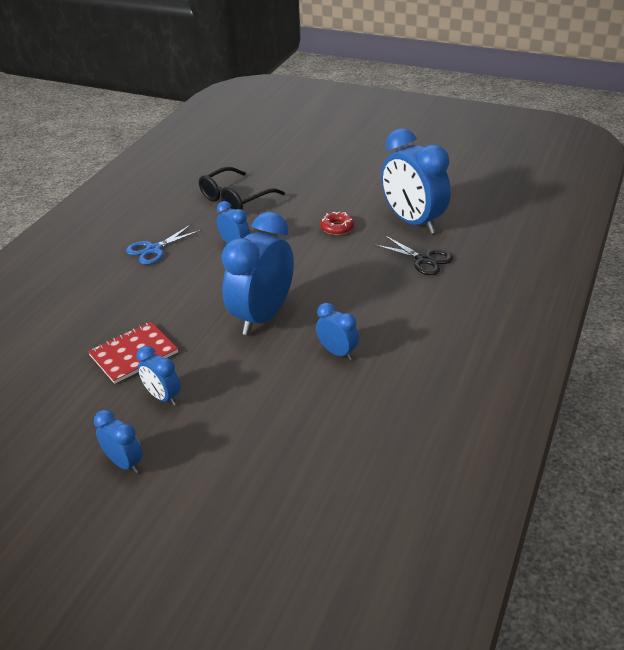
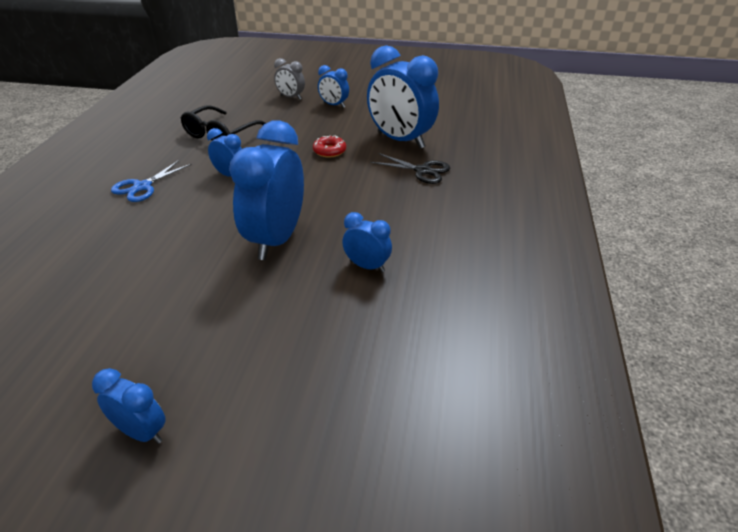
camera: 15 degrees left, 0 degrees up
red notebook [88,322,178,384] -> none
blue clock [136,346,181,405] -> blue clock moved to [318,65,349,108]
none -> grey clock [274,58,305,100]

